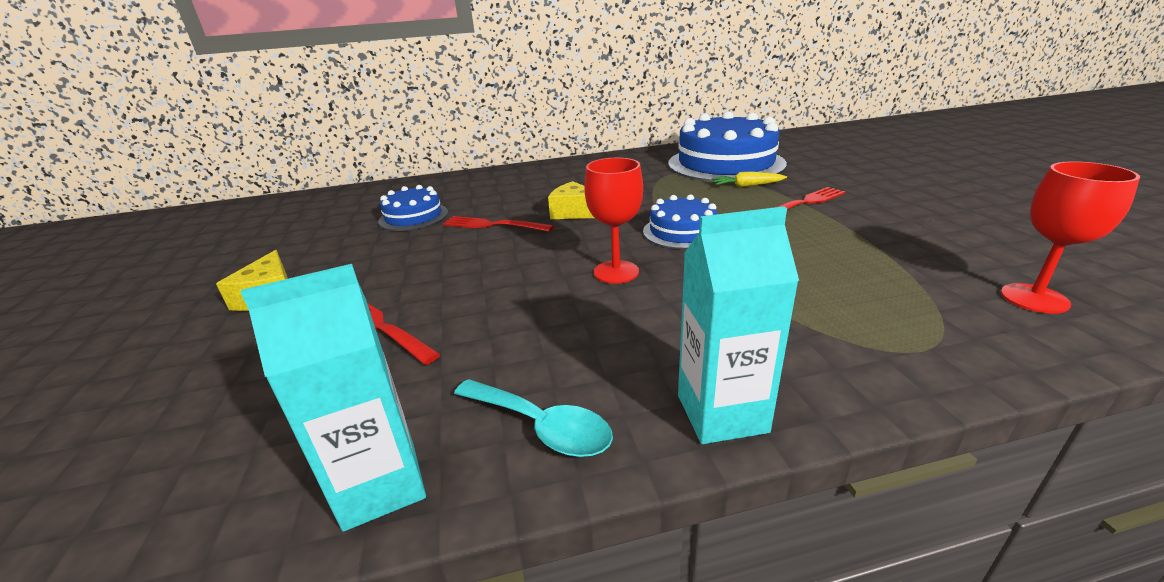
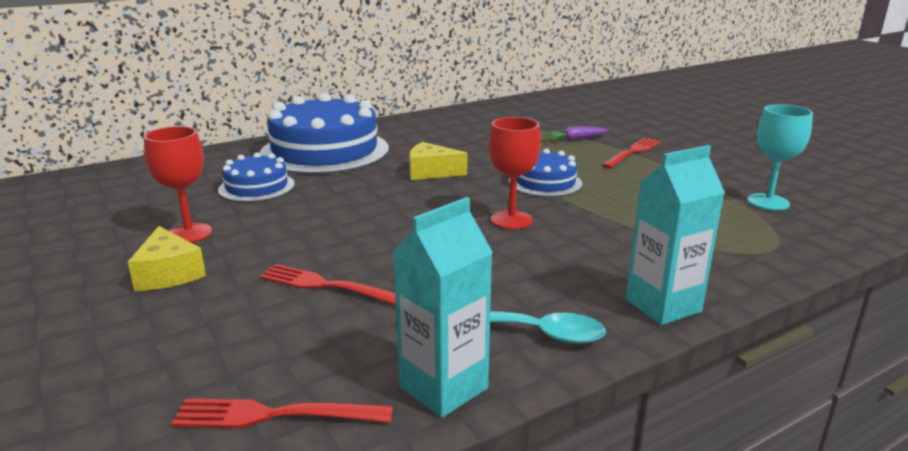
camera: 20 degrees left, 5 degrees down
red fork [443,216,554,232] -> red fork moved to [171,399,393,428]
blue cake [668,111,787,183] -> blue cake moved to [260,93,389,175]
yellow carrot [712,171,787,187] -> purple carrot [543,126,609,141]
red goblet [1001,161,1140,314] -> red goblet moved to [144,126,212,243]
none -> turquoise goblet [747,104,813,210]

